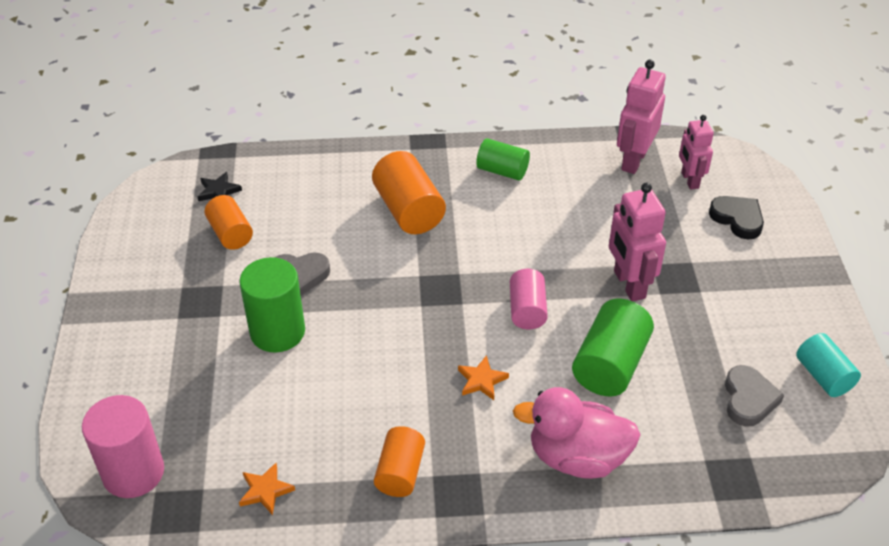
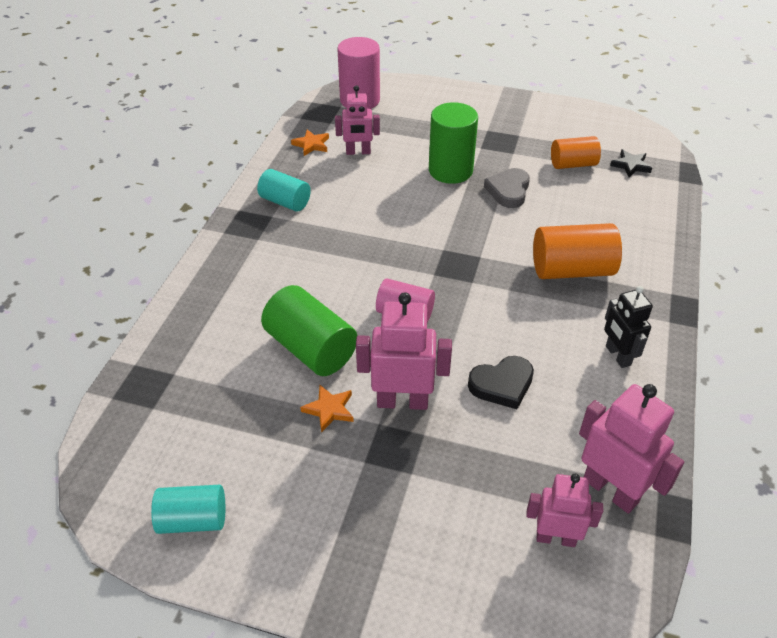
camera: 110 degrees right, 0 degrees up
orange cylinder [374,426,425,497] -> turquoise cylinder [257,169,311,212]
orange star [458,355,509,400] -> orange star moved to [300,385,354,433]
green cylinder [476,138,530,180] -> black robot [604,286,653,368]
pink duck [513,387,641,479] -> none
black heart [709,196,764,239] -> black heart moved to [468,356,534,409]
grey heart [725,365,784,427] -> none
none -> pink robot [335,86,380,155]

